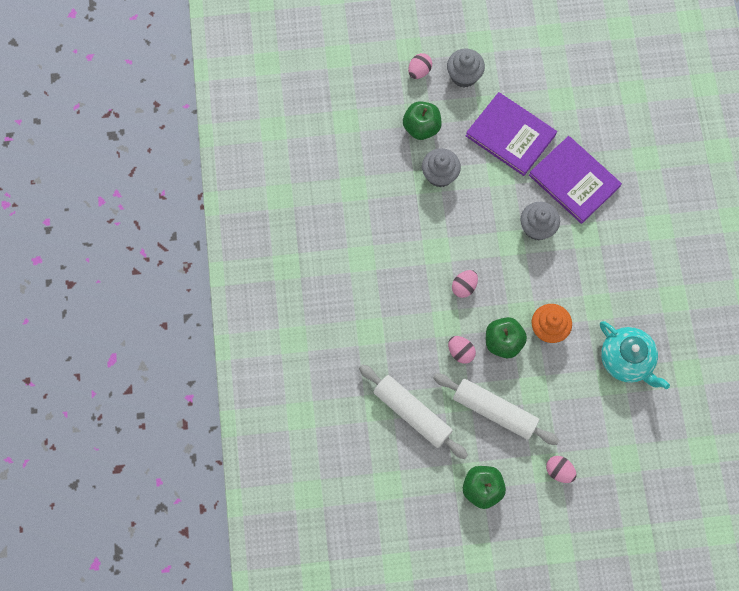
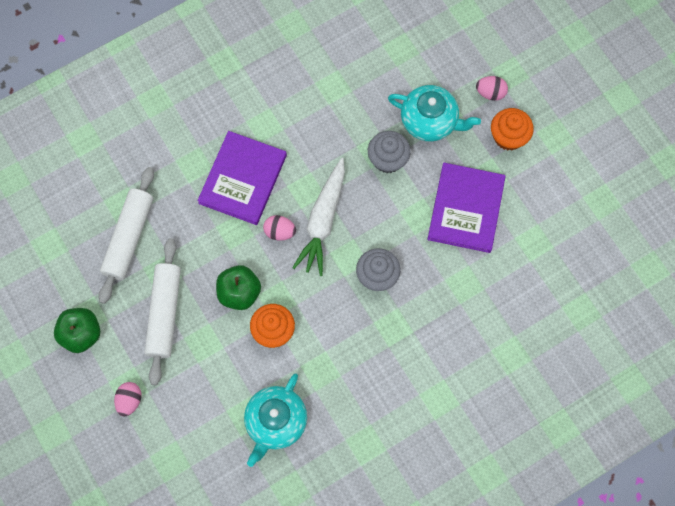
camera: 65 degrees right, 0 degrees up
green apple [403,101,442,140] -> turquoise teapot [388,85,481,141]
grey cupcake [447,49,485,88] -> orange cupcake [491,108,534,151]
pink egg [448,336,476,364] -> none
purple book [529,136,622,224] -> purple book moved to [197,131,287,225]
none -> white carrot [292,158,345,276]

